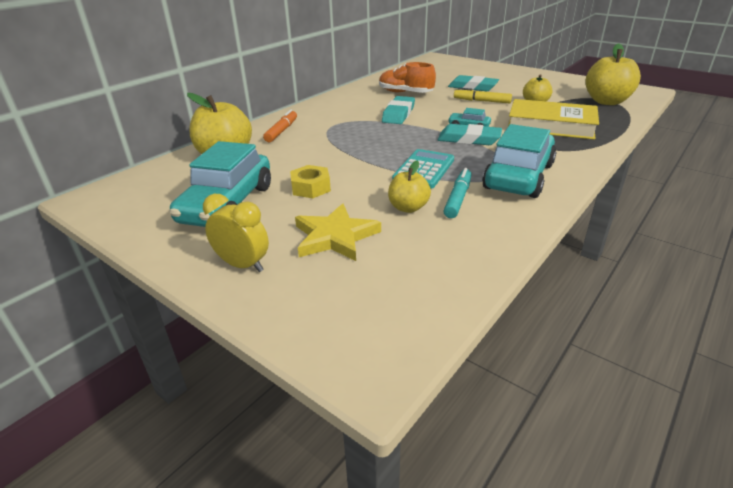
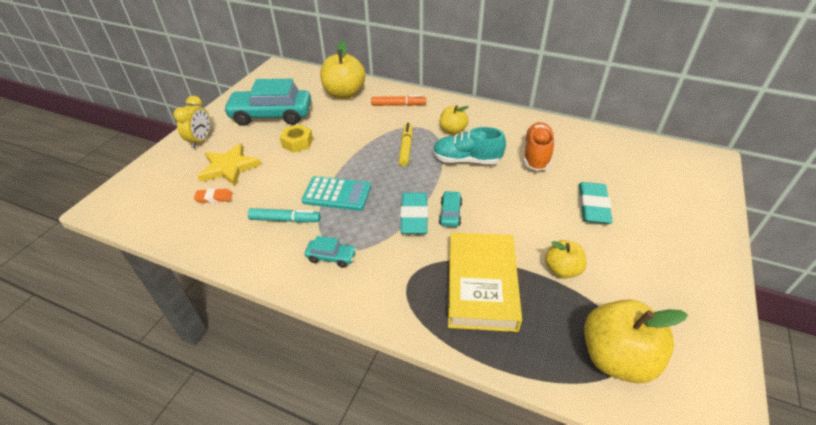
camera: 75 degrees right, 10 degrees up
turquoise eraser [382,96,415,124] -> turquoise shoe [433,127,506,164]
yellow apple [388,161,431,213] -> yellow apple moved to [440,105,468,135]
yellow marker [454,88,512,103] -> yellow marker moved to [398,123,413,166]
turquoise car [482,124,556,198] -> turquoise car [305,236,357,268], size x0.44
none -> orange eraser [194,189,233,203]

